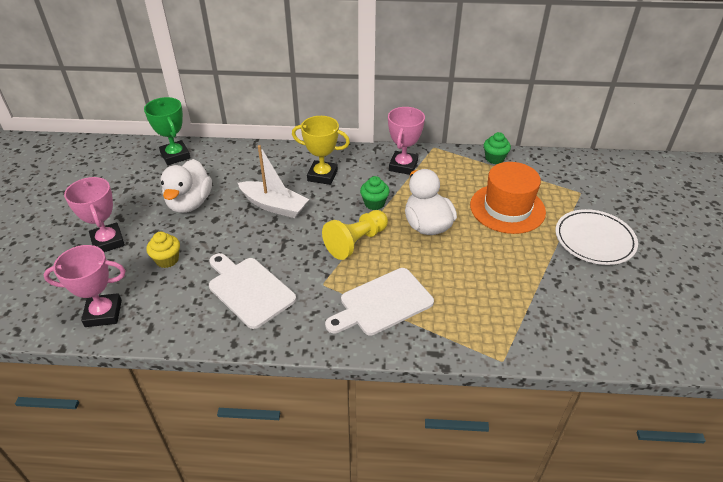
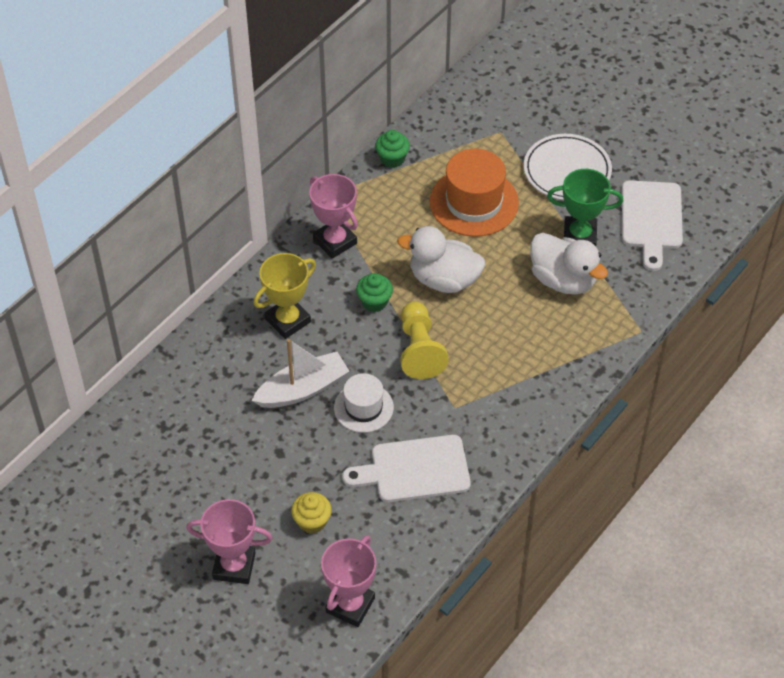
camera: 55 degrees left, 10 degrees up
green trophy [144,97,191,165] -> green trophy moved to [547,169,623,246]
white duck [160,159,212,213] -> white duck moved to [530,233,608,294]
white cutting board [325,268,434,336] -> white cutting board moved to [622,180,683,271]
none -> white hat [334,373,394,433]

